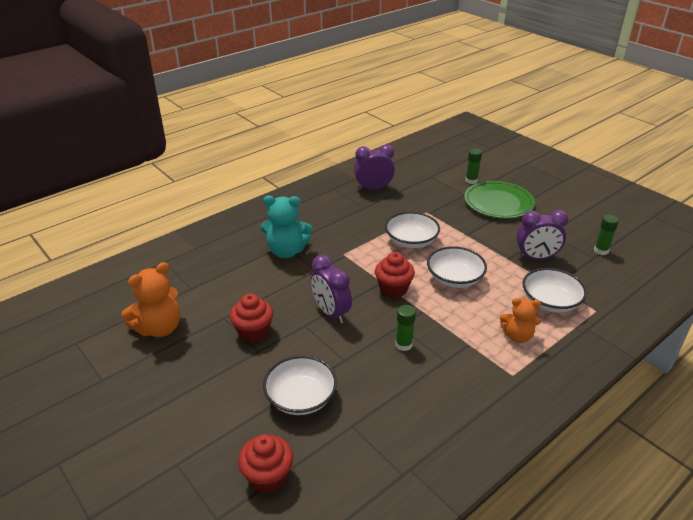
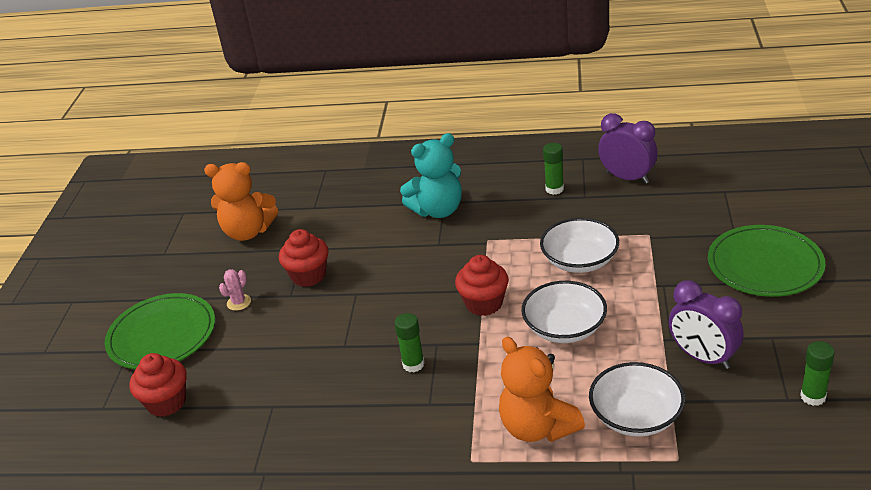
camera: 50 degrees right, 0 degrees up
turquoise teddy bear [261,196,312,258] -> turquoise teddy bear turned 75 degrees counterclockwise [400,133,462,218]
white bowl [263,356,337,415] -> none
purple clock [311,255,352,324] -> none
green glue stick [465,149,482,184] -> green glue stick moved to [543,143,564,195]
orange teddy bear [500,298,541,343] -> orange teddy bear [499,337,585,442], size x1.52
none -> green plate [105,293,215,369]
none -> pink cactus [219,269,251,311]

